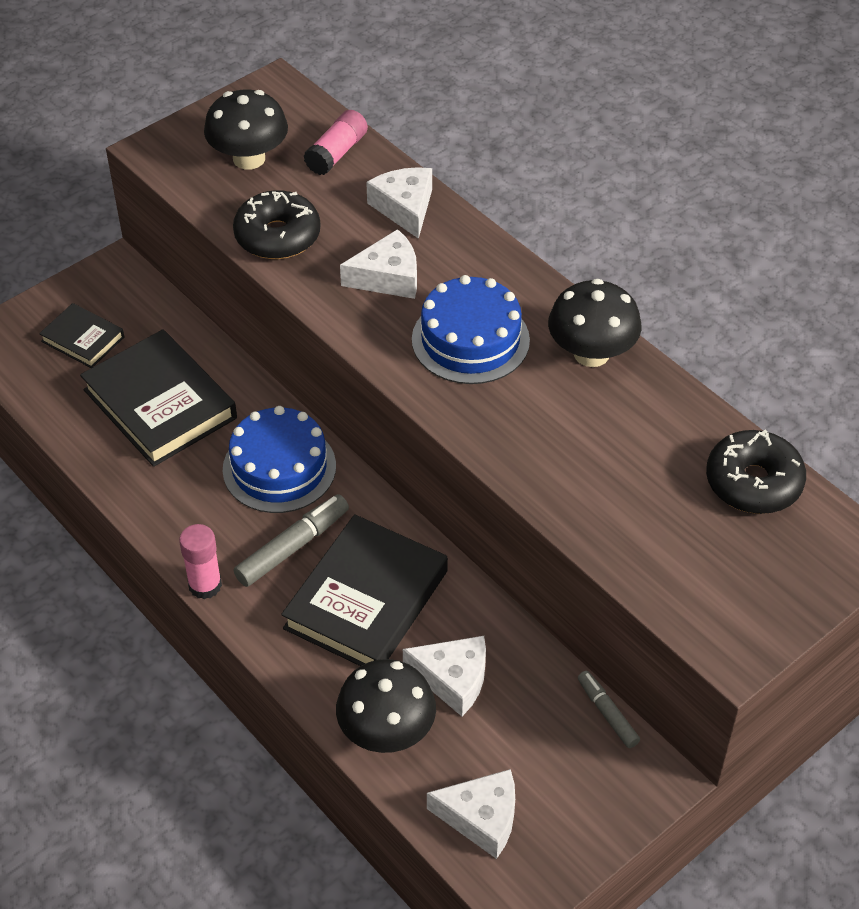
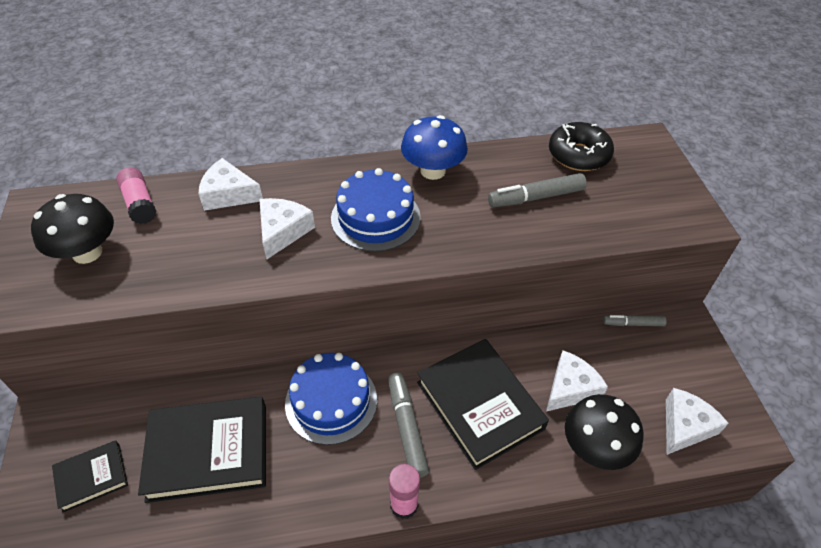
camera: 60 degrees left, 0 degrees up
black donut [233,190,320,259] -> none
black mushroom [548,279,642,367] -> blue mushroom [401,115,468,180]
none -> grey marker [488,173,587,207]

